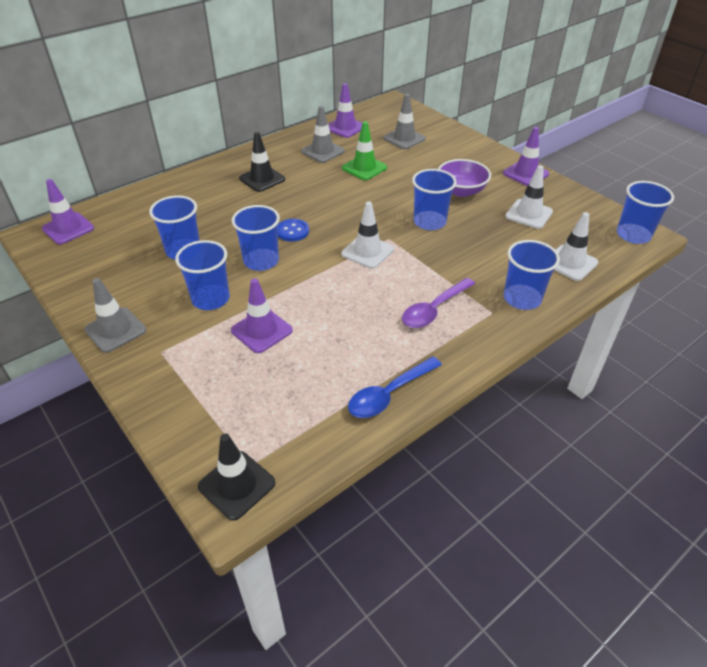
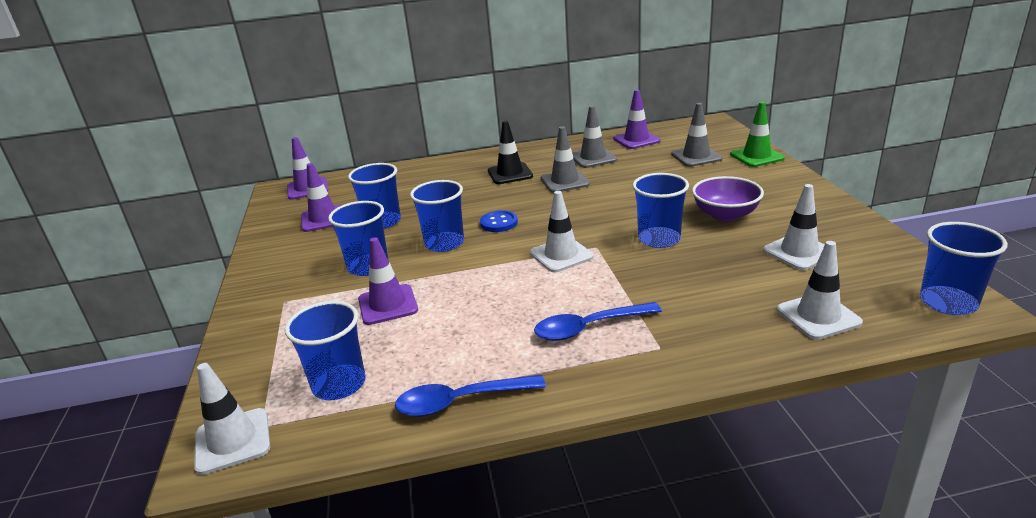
camera: 30 degrees right, 15 degrees down
grey traffic cone [84,278,146,353] -> grey traffic cone moved to [541,126,590,193]
black traffic cone [198,434,275,521] -> white traffic cone [194,363,270,475]
green traffic cone [342,121,387,180] -> green traffic cone moved to [730,102,785,167]
purple spoon [402,278,475,328] -> blue spoon [534,302,662,341]
purple traffic cone [503,127,549,186] -> purple traffic cone moved to [301,163,342,232]
blue cup [504,240,560,310] -> blue cup moved to [285,301,366,400]

